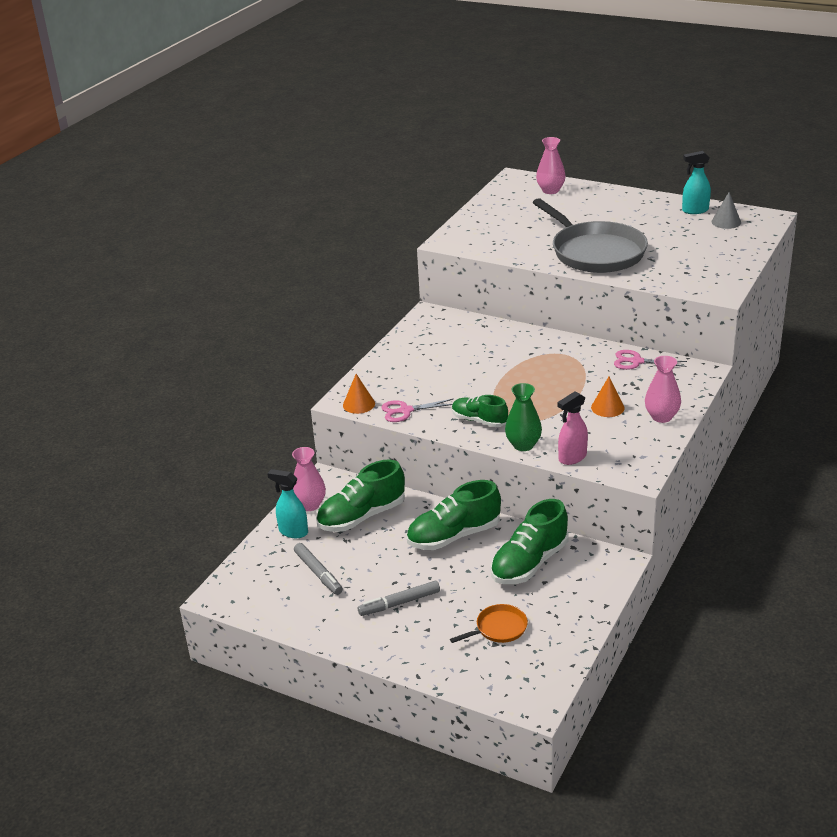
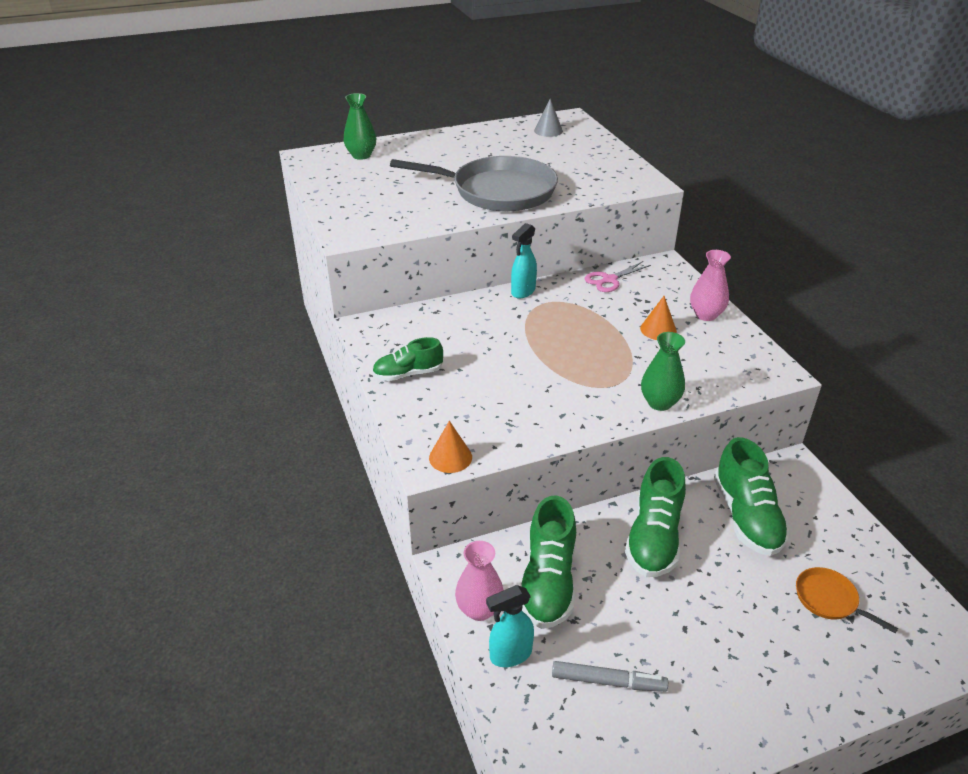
camera: 50 degrees left, 5 degrees up
grey marker [358,581,440,616] -> none
pink scissors [381,398,454,422] -> none
orange pan [450,604,528,643] -> orange pan turned 60 degrees counterclockwise [796,567,898,633]
green shoe [452,395,508,427] -> green shoe moved to [372,337,443,381]
pink vase [536,137,566,194] -> green vase [344,93,376,160]
pink spray bottle [557,391,588,465] -> none
turquoise spray bottle [682,151,711,214] -> turquoise spray bottle moved to [511,223,537,299]

